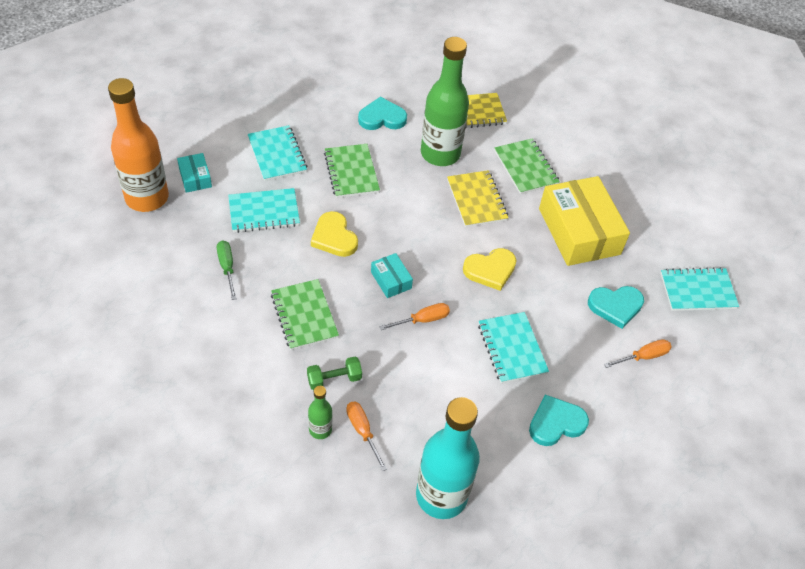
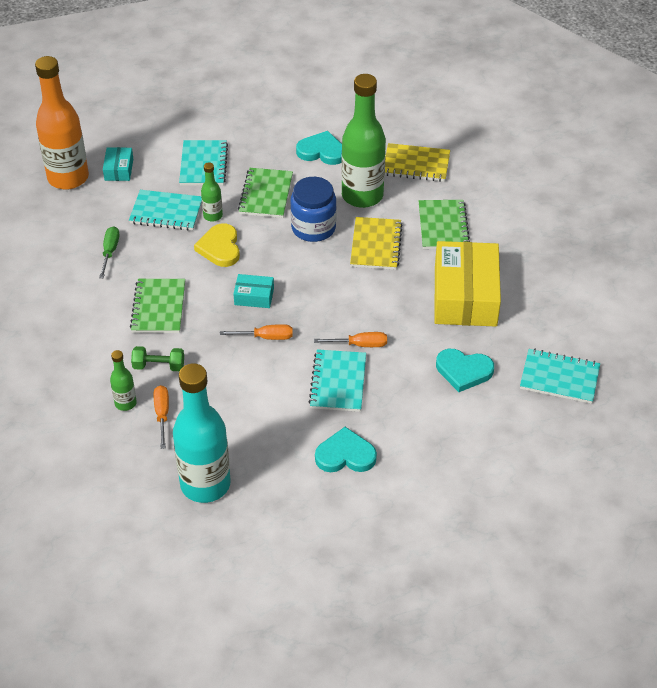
camera: 25 degrees right, 5 degrees down
turquoise box [371,253,413,298] -> turquoise box turned 75 degrees counterclockwise [234,274,274,308]
yellow heart [463,248,516,291] -> none
orange screwdriver [604,339,672,368] -> orange screwdriver moved to [314,332,387,347]
none -> green bottle [201,162,223,222]
none -> blue jar [290,177,336,242]

